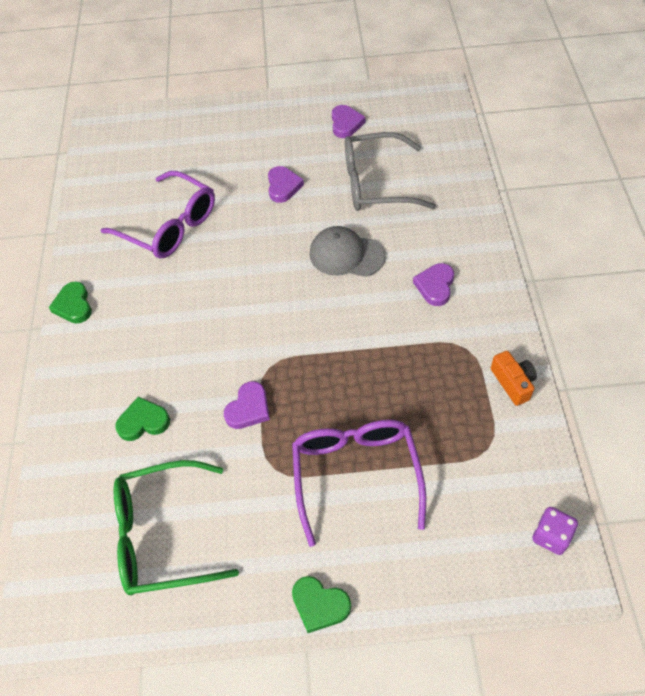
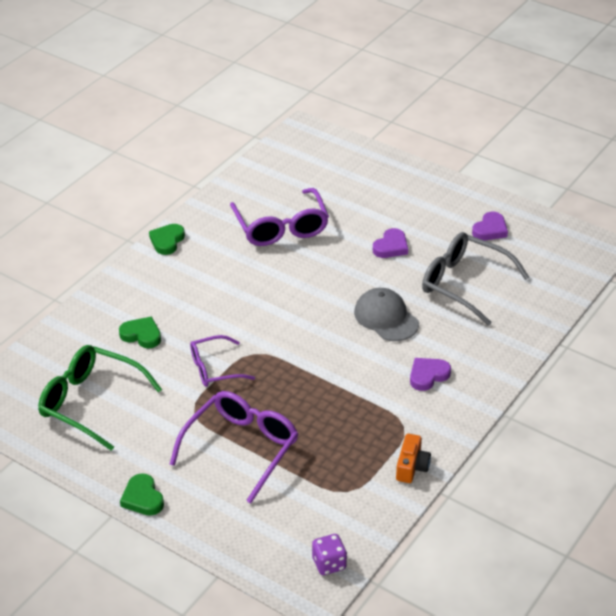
camera: 35 degrees right, 15 degrees down
purple heart [224,381,270,429] -> purple glasses [190,335,255,387]

